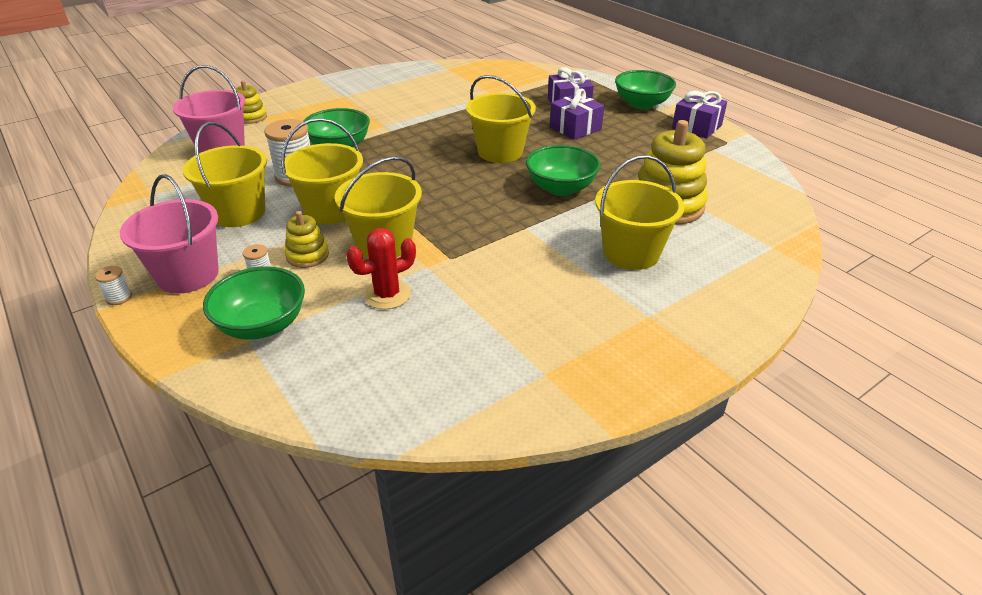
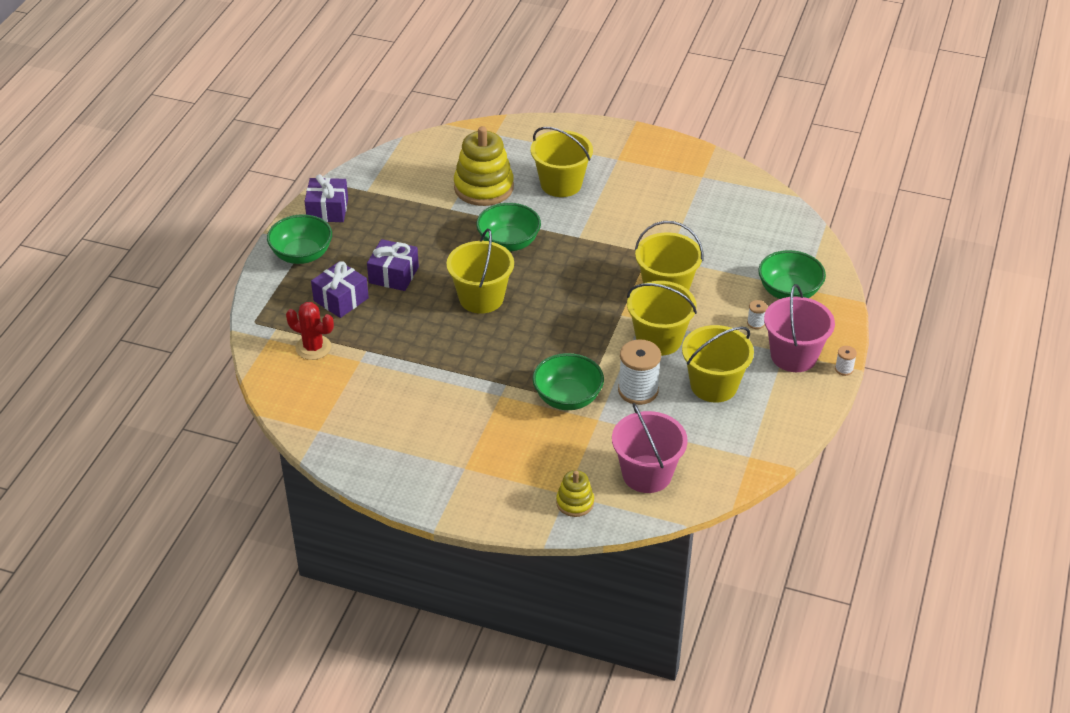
camera: 125 degrees left, 5 degrees up
yellow stacking toy [285,211,329,268] -> none
red cactus [346,228,416,310] -> red cactus moved to [286,302,334,360]

